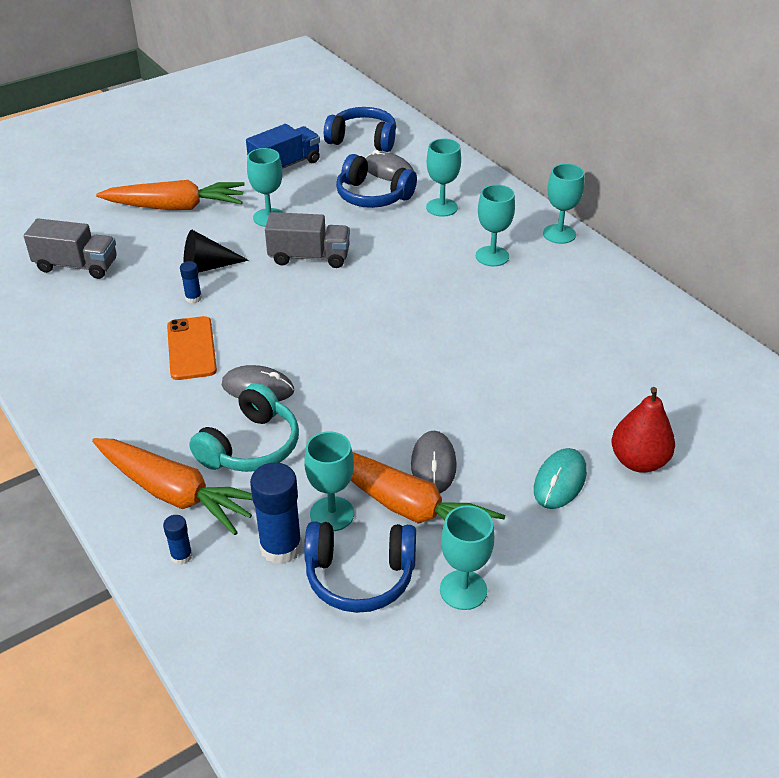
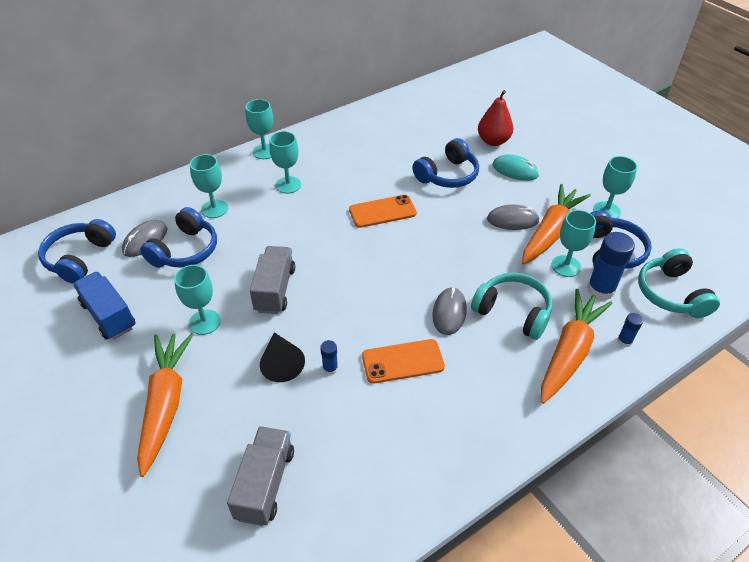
camera: 90 degrees left, 5 degrees up
none -> orange phone [349,195,417,228]
none -> blue headphones [412,138,479,188]
none -> turquoise headphones [638,248,720,318]

